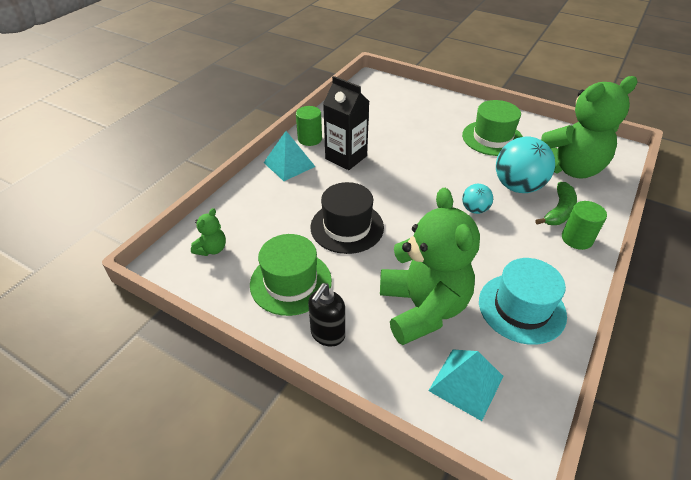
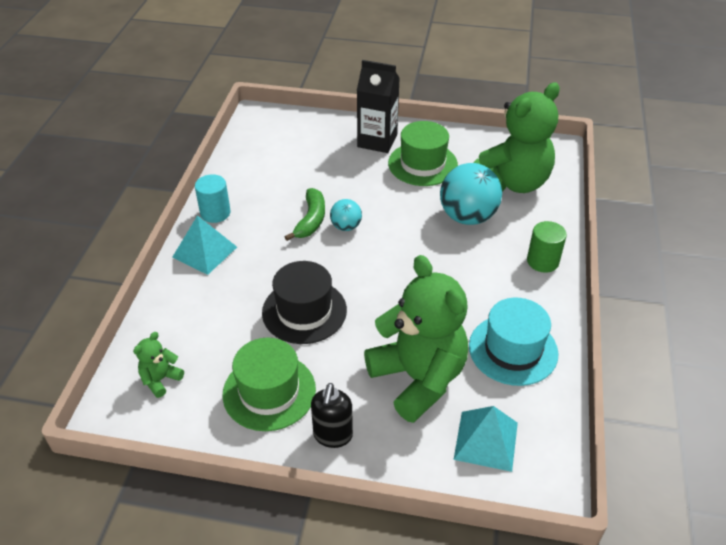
camera: 20 degrees left, 0 degrees up
green teddy bear [191,208,226,256] -> green teddy bear turned 150 degrees counterclockwise [133,332,184,398]
green cylinder [296,106,322,146] -> turquoise cylinder [195,174,231,223]
black carton [323,76,369,170] -> black carton moved to [357,60,400,153]
turquoise ball [462,184,493,214] -> turquoise ball moved to [330,199,362,231]
green banana [535,182,577,225] -> green banana moved to [285,188,325,241]

